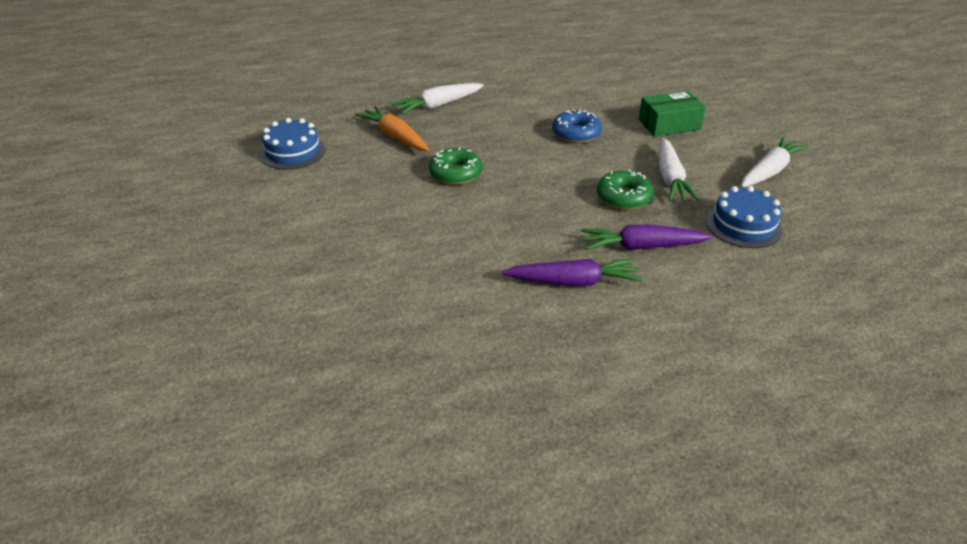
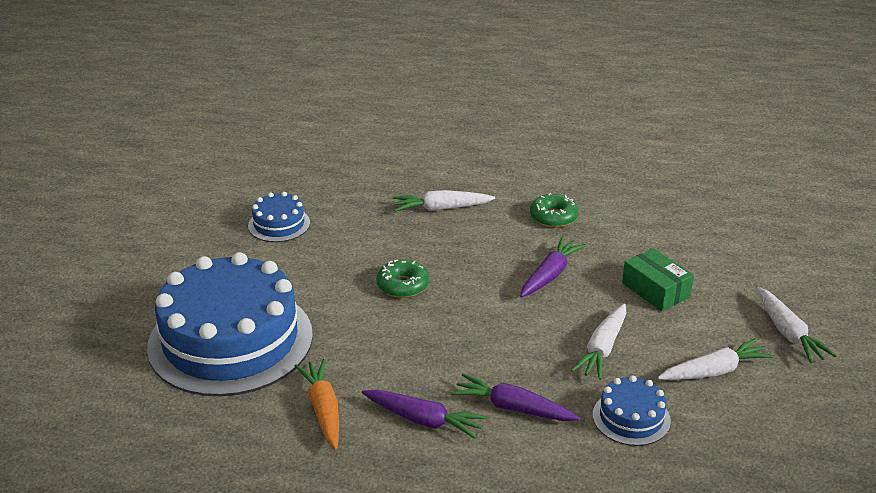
camera: 25 degrees right, 5 degrees down
orange carrot [355,106,429,151] -> orange carrot moved to [295,359,339,450]
blue donut [552,109,602,143] -> purple carrot [520,237,586,298]
green donut [597,170,654,210] -> green donut moved to [530,193,579,228]
green box [639,91,706,137] -> green box turned 45 degrees clockwise [622,248,694,311]
none -> blue cake [147,252,313,396]
none -> white carrot [757,287,837,363]

